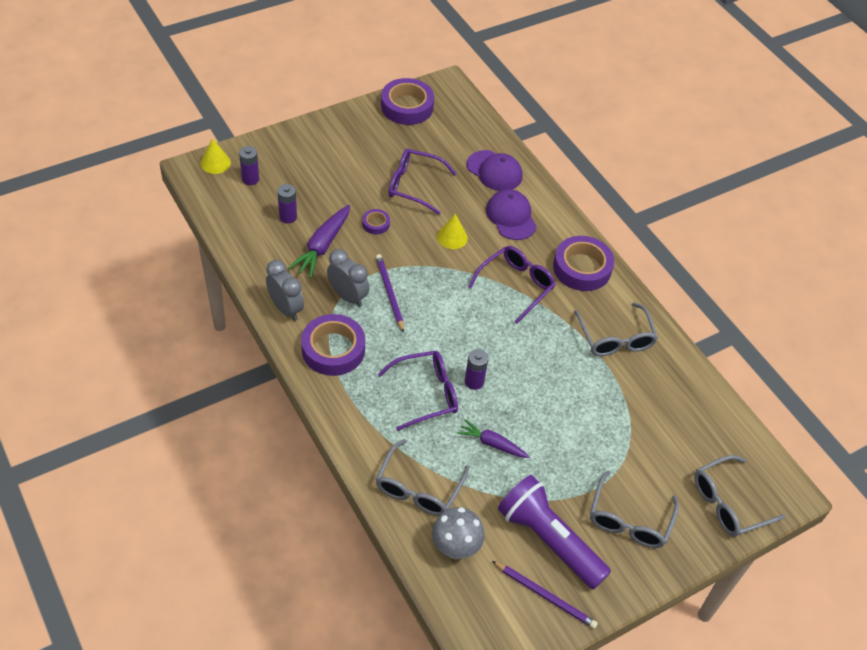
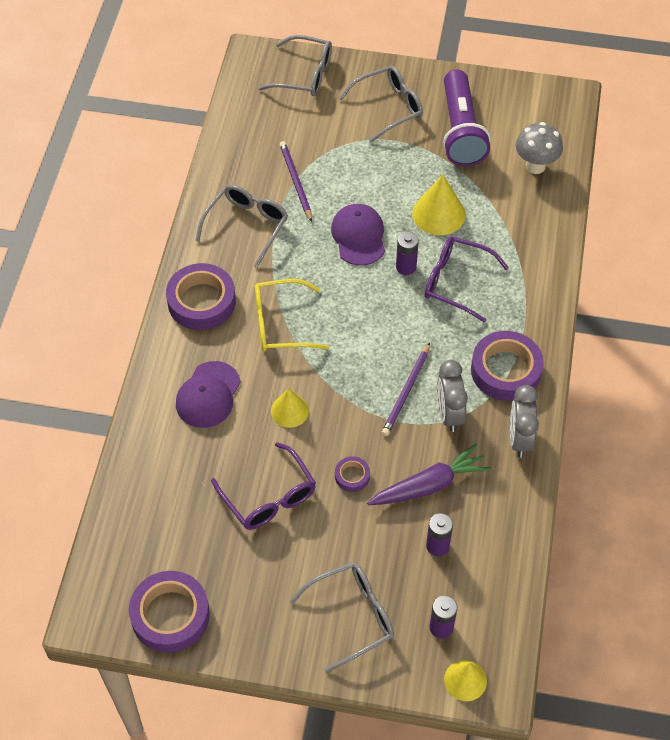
camera: 135 degrees left, 5 degrees up
grey glasses [375,439,469,516] -> grey glasses moved to [290,562,394,673]
purple carrot [457,419,530,458] -> yellow cone [412,174,466,235]
purple cap [467,150,522,191] -> purple cap moved to [331,204,385,266]
purple glasses [468,246,556,324] -> yellow glasses [255,279,329,352]
purple pencil [492,561,598,629] -> purple pencil moved to [280,141,312,222]

